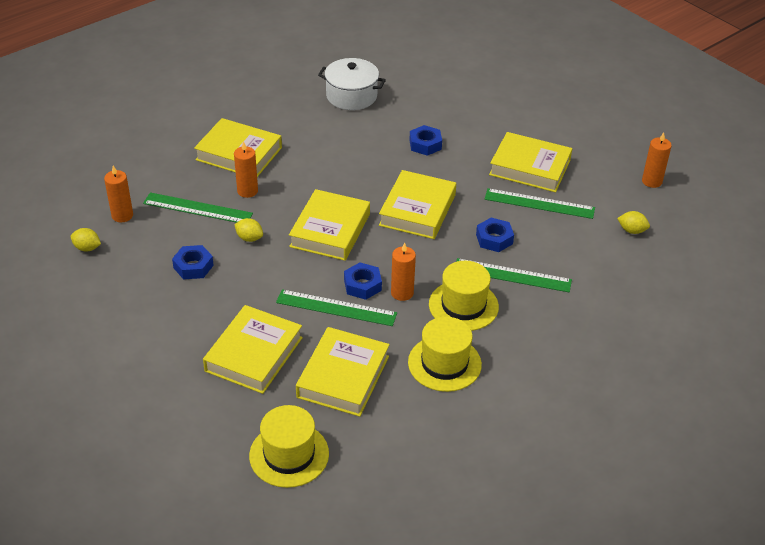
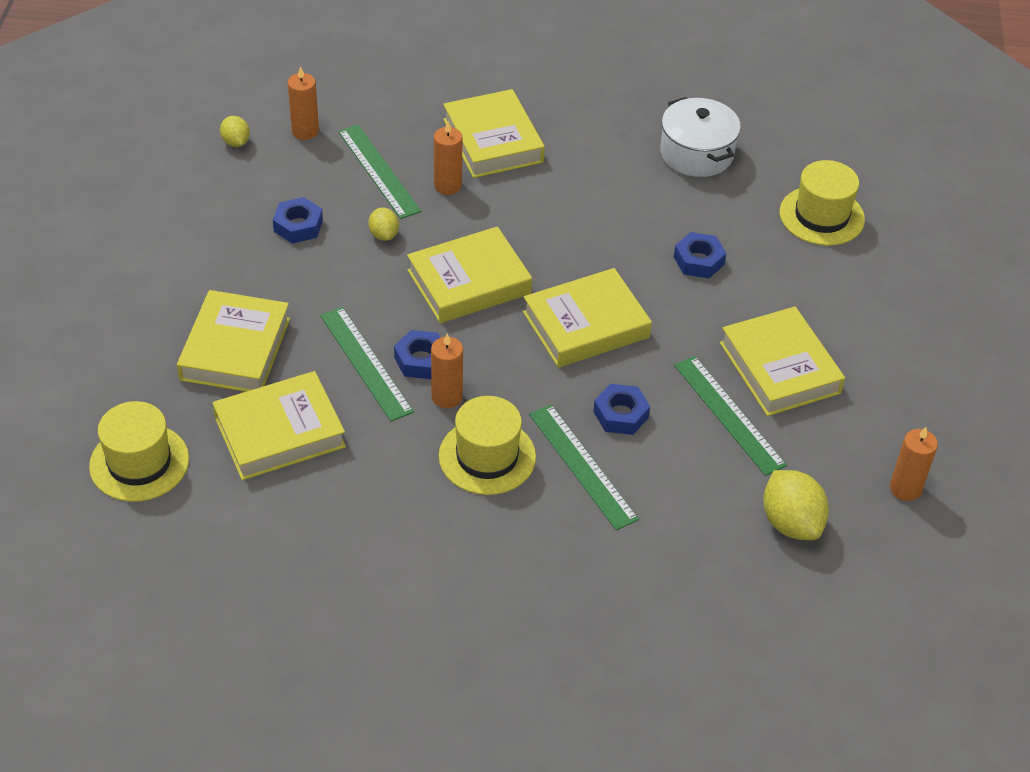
camera: 45 degrees right, 5 degrees up
yellow book [203,305,303,394] -> yellow book turned 60 degrees counterclockwise [177,290,290,392]
yellow hat [408,317,482,392] -> yellow hat moved to [780,160,865,246]
yellow lemon [617,211,650,234] -> yellow lemon [763,470,829,540], size x1.77

